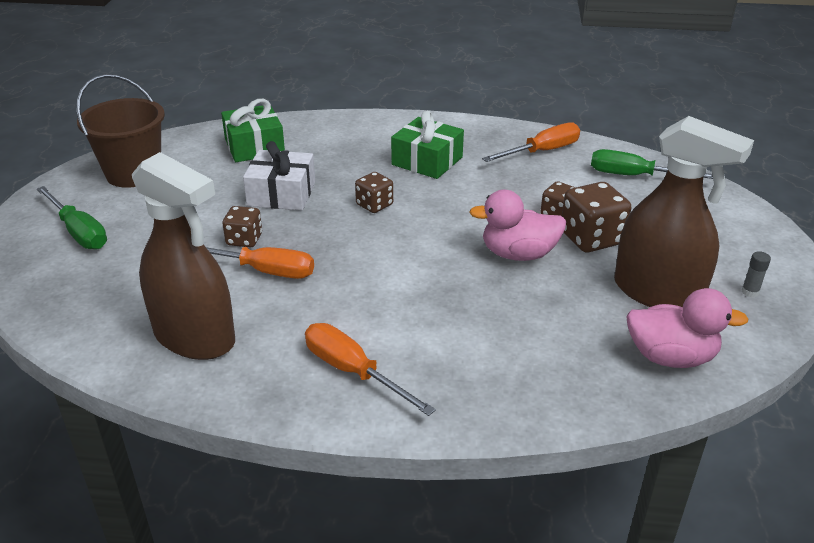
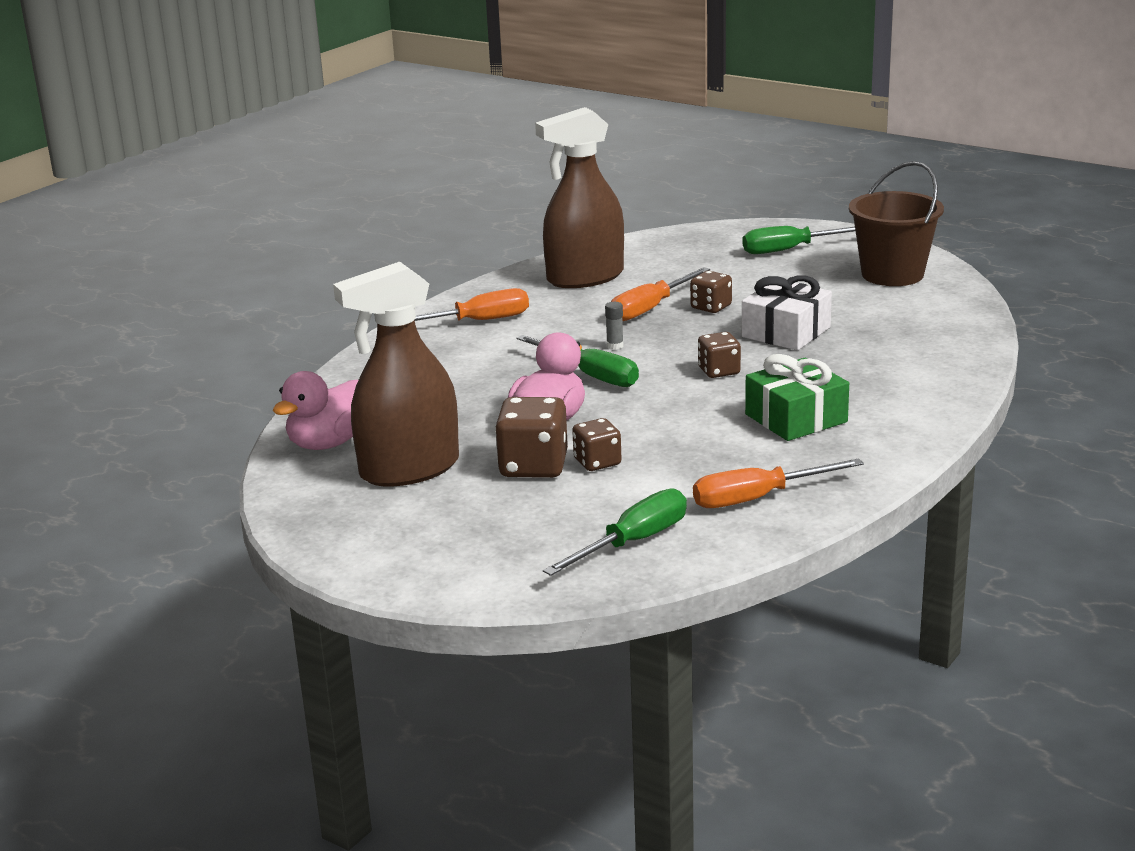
camera: 120 degrees right, 10 degrees down
green gift [221,99,285,162] -> none
orange screwdriver [482,122,580,162] -> orange screwdriver turned 75 degrees clockwise [693,458,864,508]
grey glue stick [742,251,771,297] -> grey glue stick moved to [605,302,623,350]
none -> green screwdriver [517,335,639,387]

